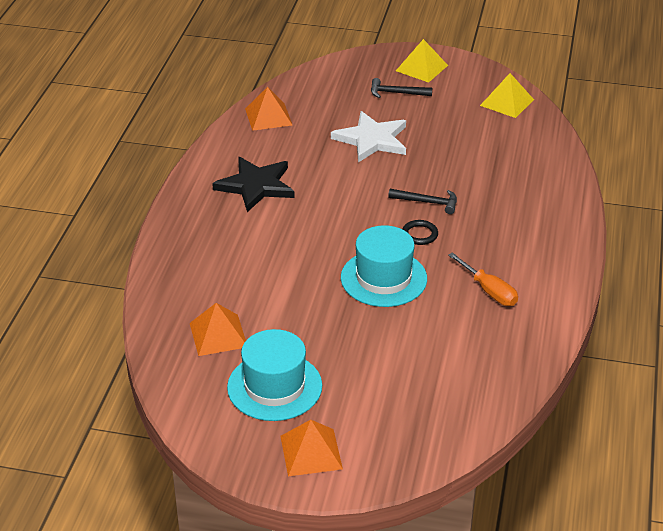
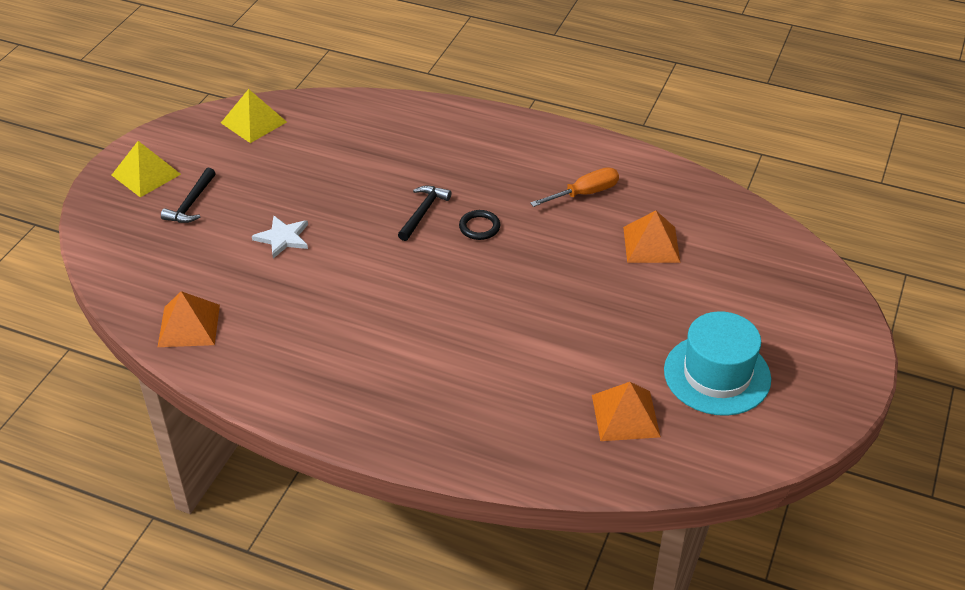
camera: 80 degrees left, 5 degrees up
black star [212,157,295,212] -> none
orange pyramid [280,420,343,476] -> orange pyramid moved to [623,210,680,263]
white star [331,111,406,163] -> white star [252,216,308,259], size x0.59
turquoise hat [341,225,427,307] -> none

